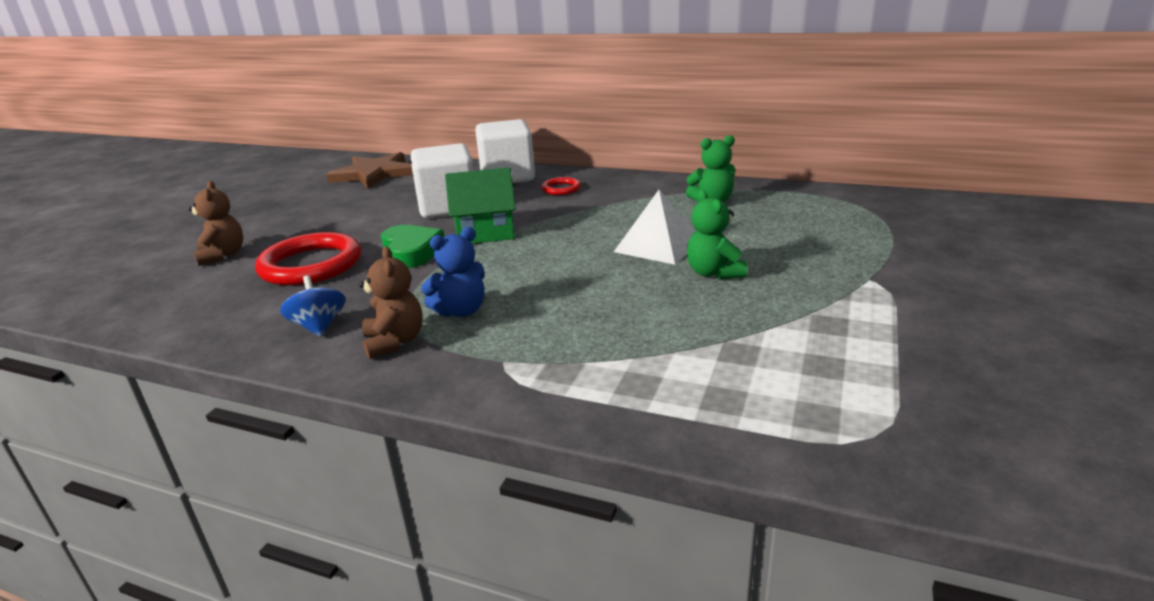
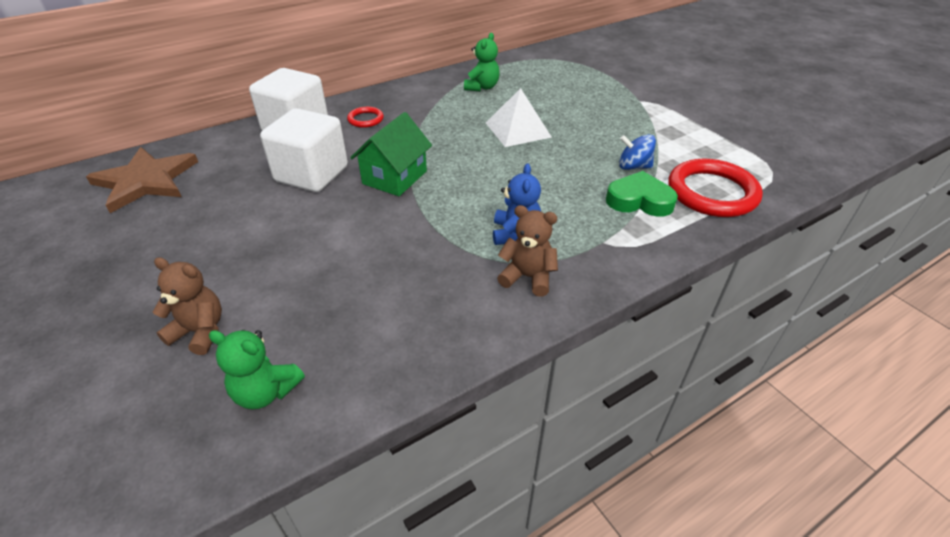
camera: 55 degrees left, 15 degrees up
red ring [255,232,361,286] -> red ring moved to [668,159,763,217]
blue spinning top [280,275,345,337] -> blue spinning top moved to [619,134,656,170]
green heart [381,225,445,268] -> green heart moved to [606,171,678,217]
green teddy bear [687,190,747,280] -> green teddy bear moved to [209,330,305,409]

